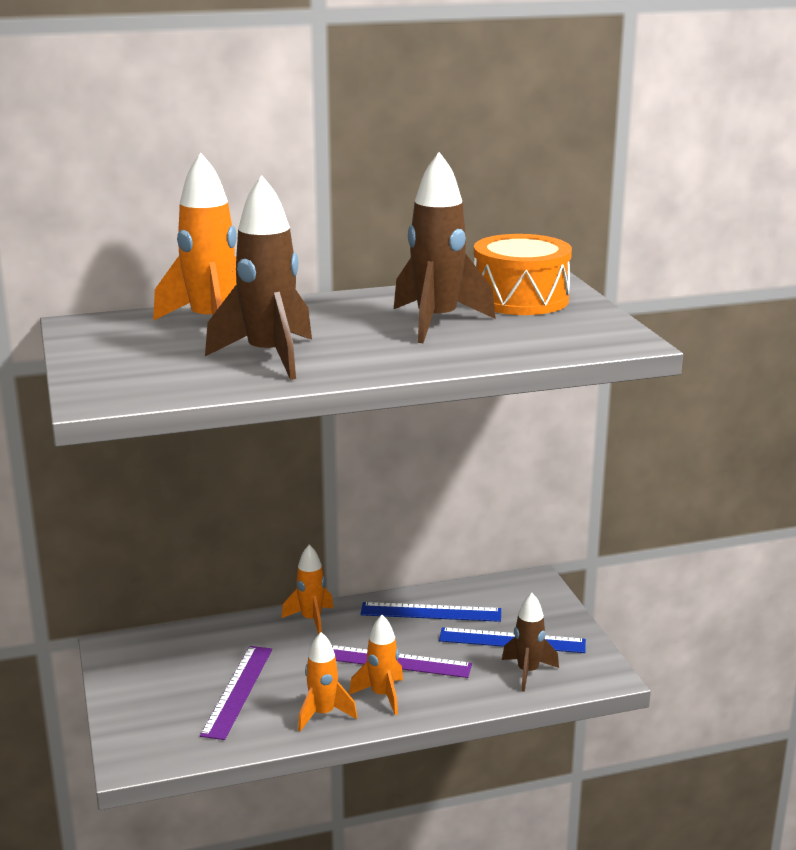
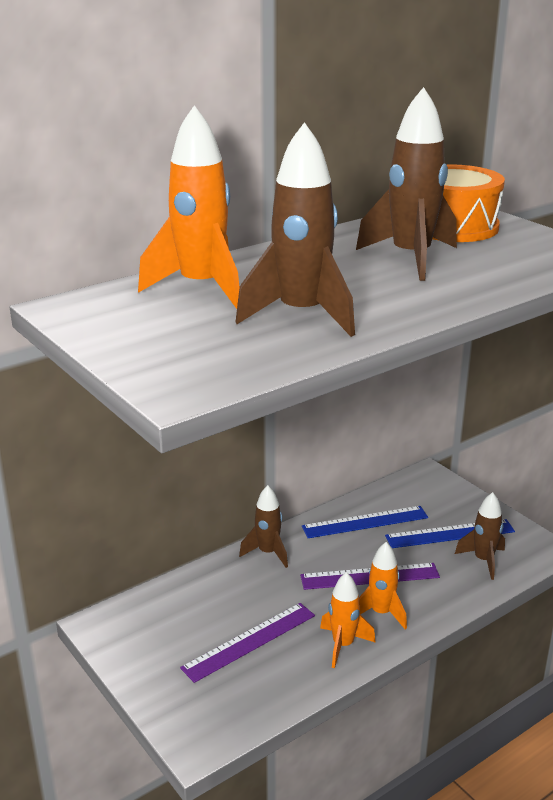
camera: 20 degrees left, 5 degrees up
purple ruler [200,646,272,740] -> purple ruler turned 60 degrees clockwise [180,603,315,683]
orange rocket [282,544,333,634] -> brown rocket [239,485,288,568]

